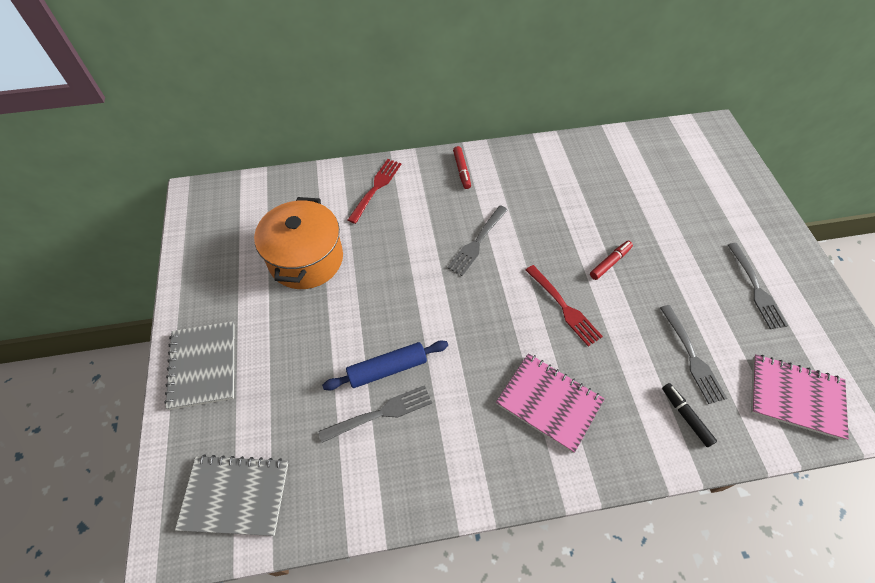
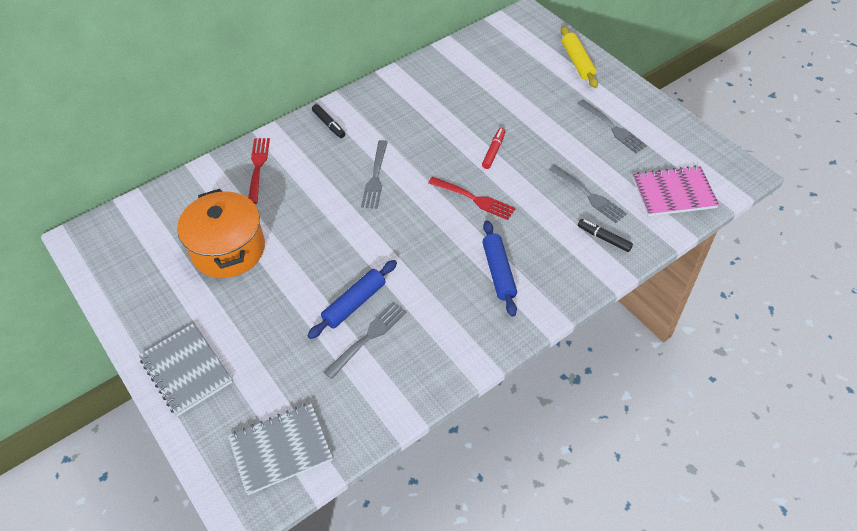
camera: 25 degrees left, 5 degrees down
red marker [453,146,471,189] -> black marker [312,104,345,138]
pink notebook [496,353,605,453] -> blue rolling pin [482,220,517,317]
none -> yellow rolling pin [561,26,598,88]

